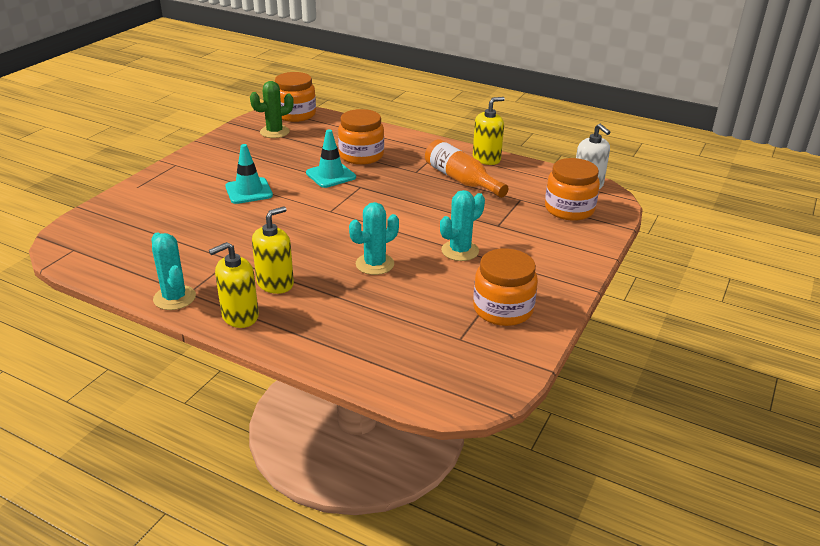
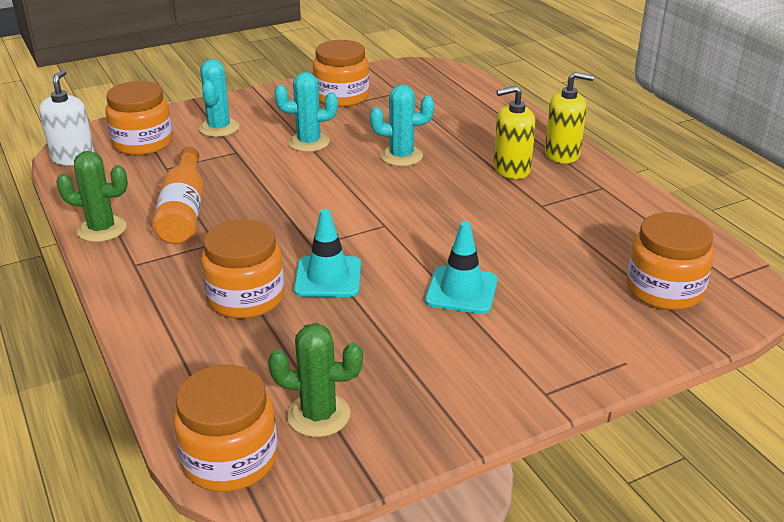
camera: 145 degrees left, 0 degrees up
turquoise cactus [151,232,196,310] -> turquoise cactus moved to [199,59,239,137]
yellow soap dispenser [473,97,505,165] -> green cactus [56,151,128,242]
none -> orange jar [627,212,714,310]

